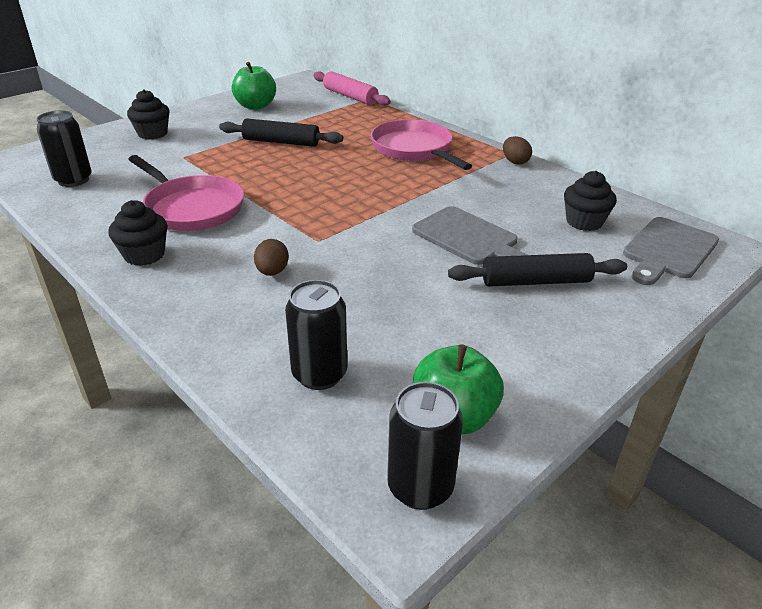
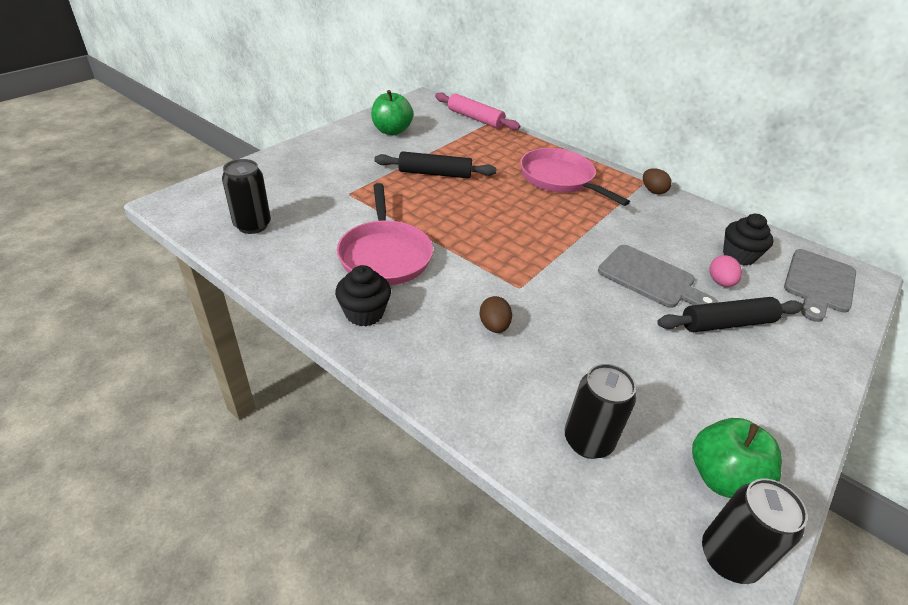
camera: 10 degrees left, 5 degrees up
black cupcake [127,90,170,140] -> none
pink pan [128,155,244,231] -> pink pan turned 45 degrees clockwise [337,183,433,285]
none -> pink egg [709,255,742,287]

